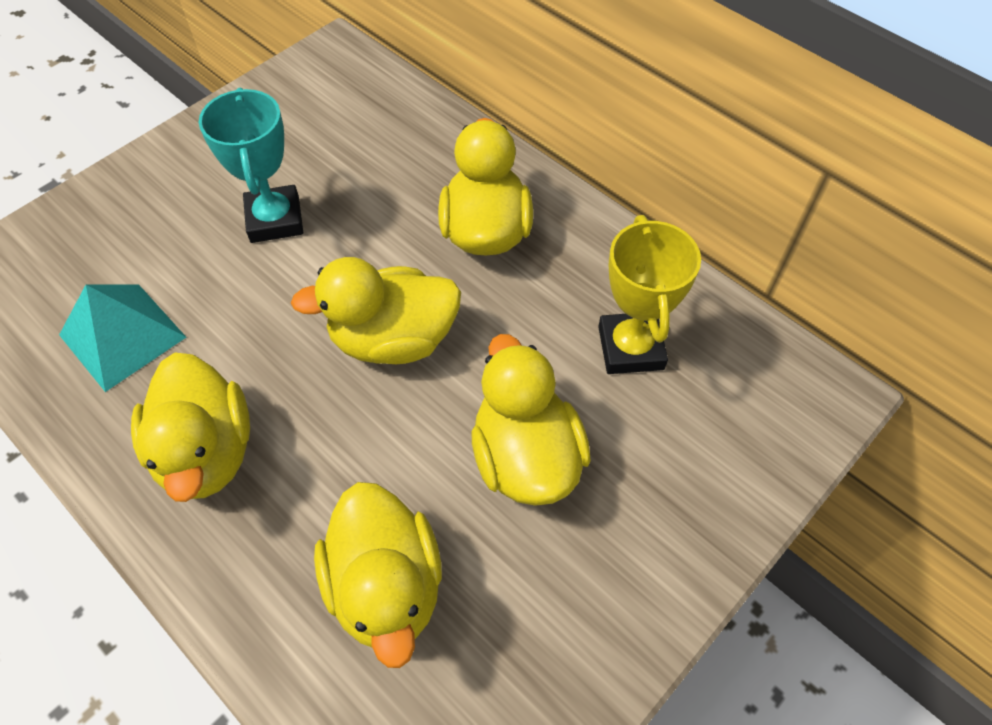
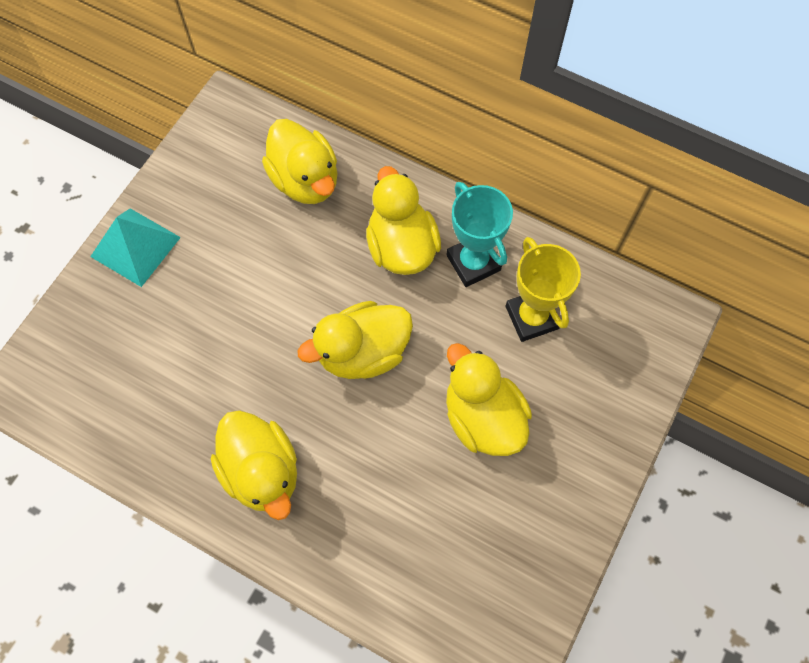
camera: 15 degrees left, 10 degrees up
turquoise pyramid [59,284,186,392] -> turquoise pyramid moved to [90,208,181,287]
turquoise trophy [199,88,303,243] -> turquoise trophy moved to [446,182,513,287]
yellow duck [314,482,442,668] -> yellow duck moved to [262,119,338,204]

